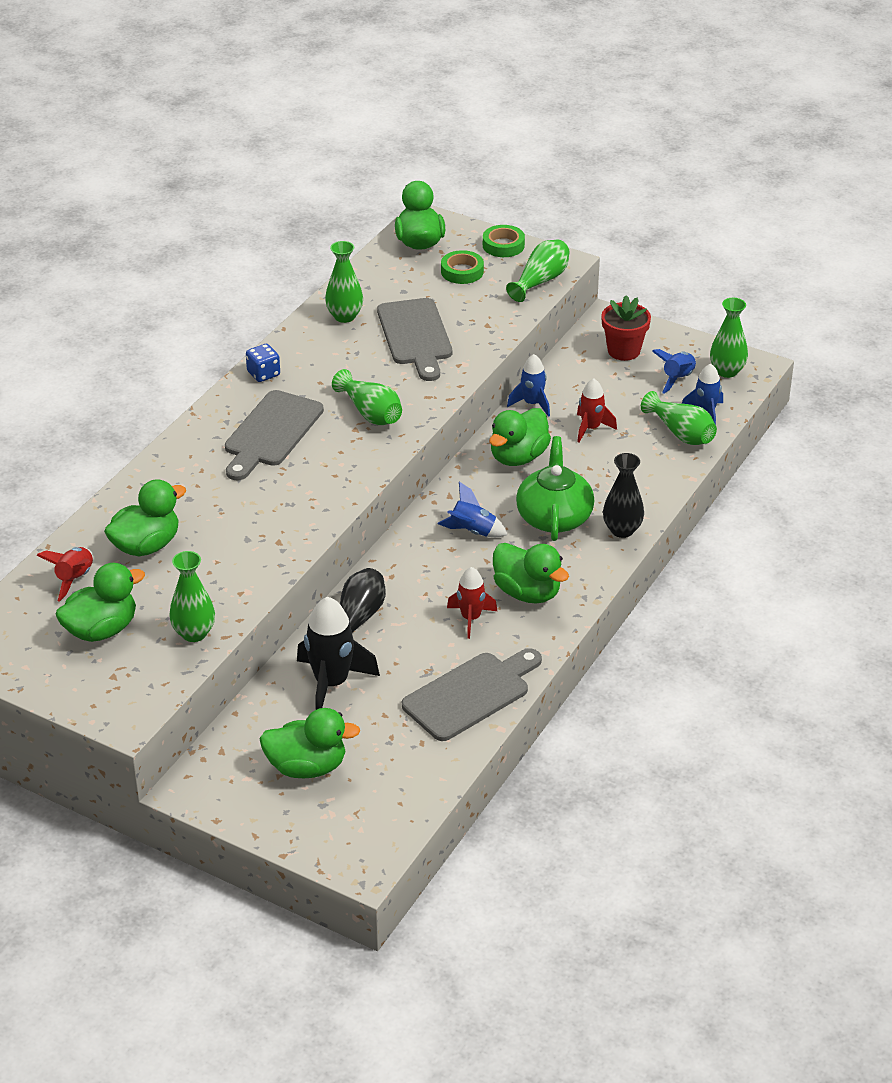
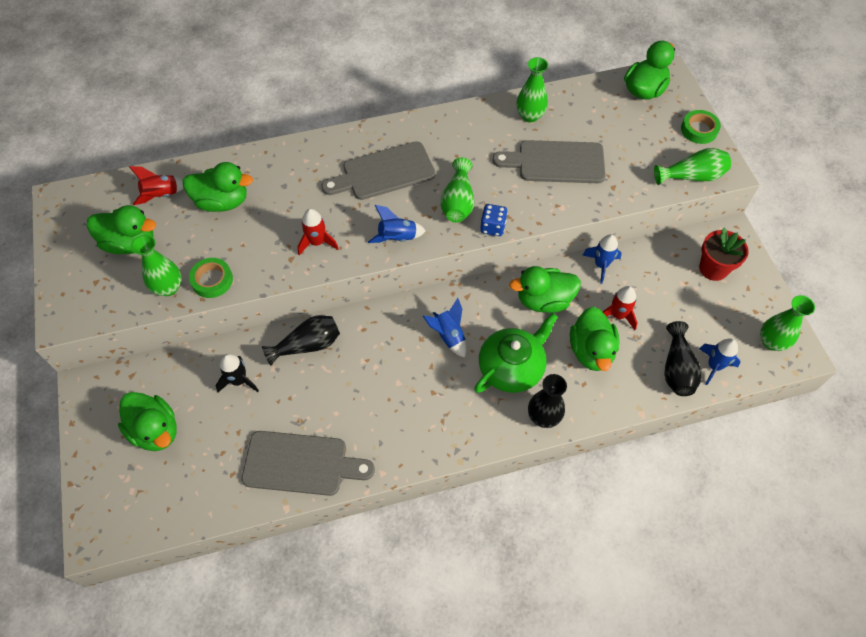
camera: 45 degrees right, 20 degrees up
blue dice [246,344,280,382] -> blue dice moved to [480,204,508,236]
black rocket [297,597,380,710] -> black rocket [215,354,259,392], size x0.61
grey cutting board [377,298,452,381] -> grey cutting board turned 60 degrees clockwise [492,140,606,183]
green tape [441,250,484,284] -> green tape moved to [189,258,233,298]
red rocket [447,567,497,639] -> red rocket moved to [298,209,339,255]
green duck [493,543,569,604] -> green duck moved to [570,307,620,371]
green vase [641,391,717,445] -> black vase [664,321,702,396]
blue rocket [652,349,696,394] -> blue rocket moved to [368,205,426,243]

